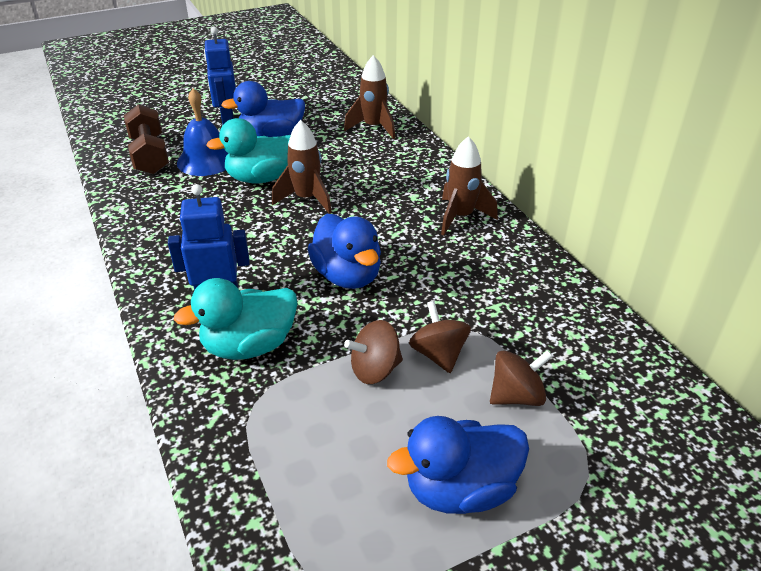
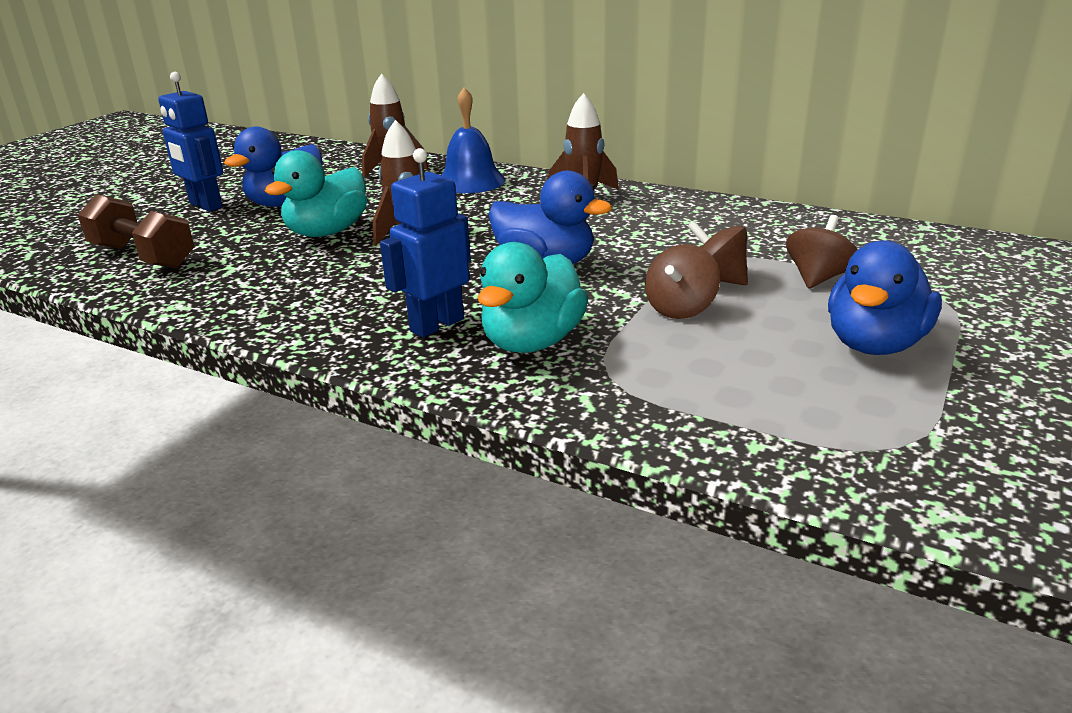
camera: 35 degrees left, 10 degrees down
blue bell [177,88,228,176] -> blue bell moved to [442,87,506,193]

